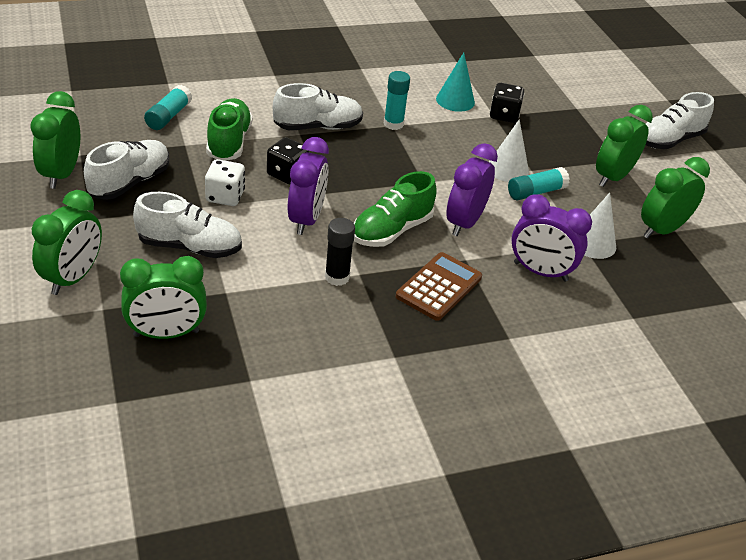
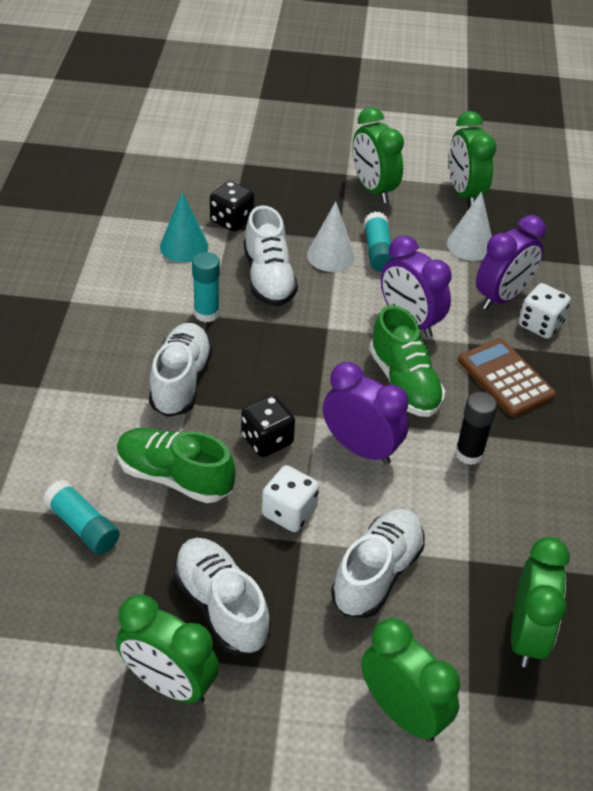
camera: 65 degrees left, 5 degrees up
white shoe [646,92,714,149] -> white shoe moved to [244,206,298,307]
none -> white dice [519,283,571,339]

